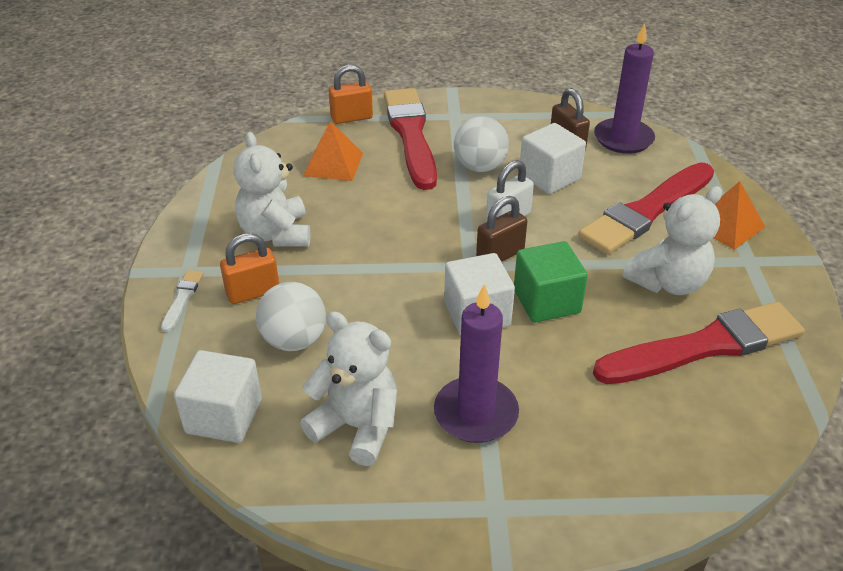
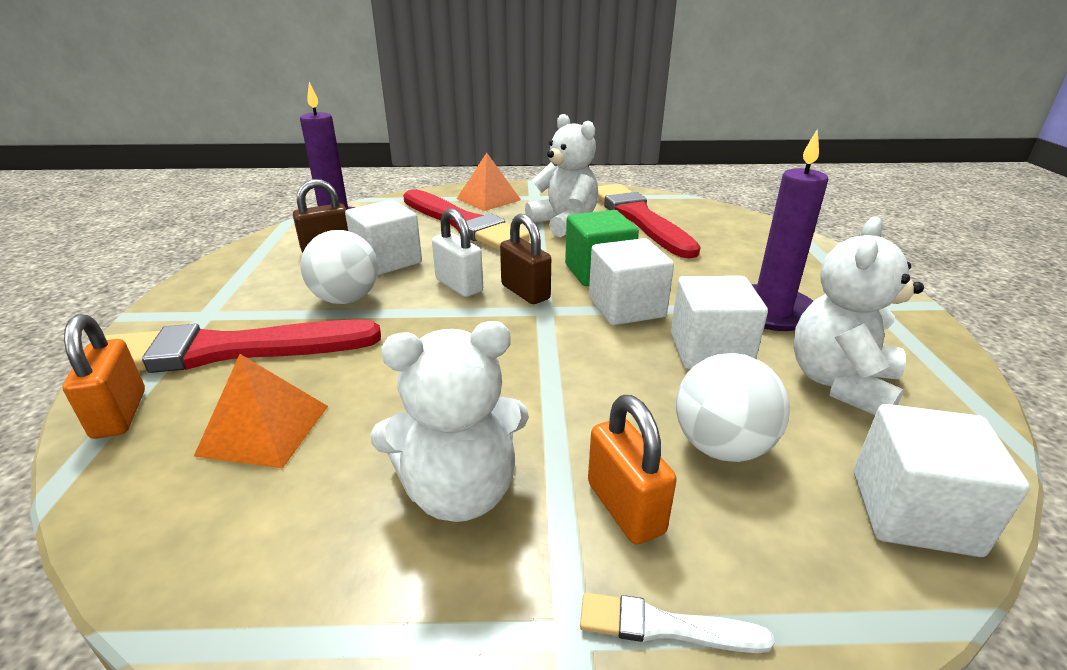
camera: 90 degrees left, 10 degrees down
none -> white cube [671,276,768,369]

